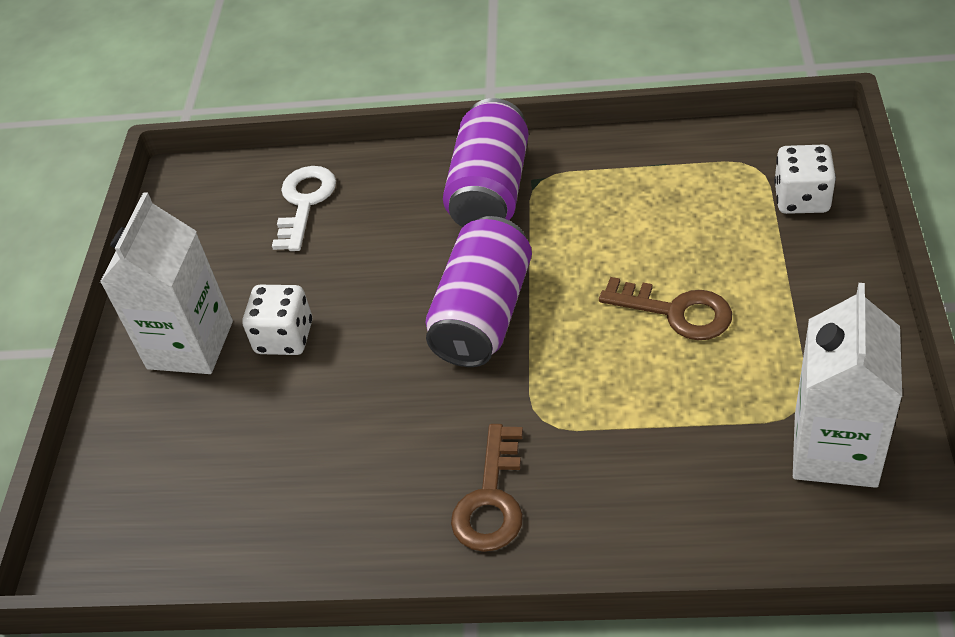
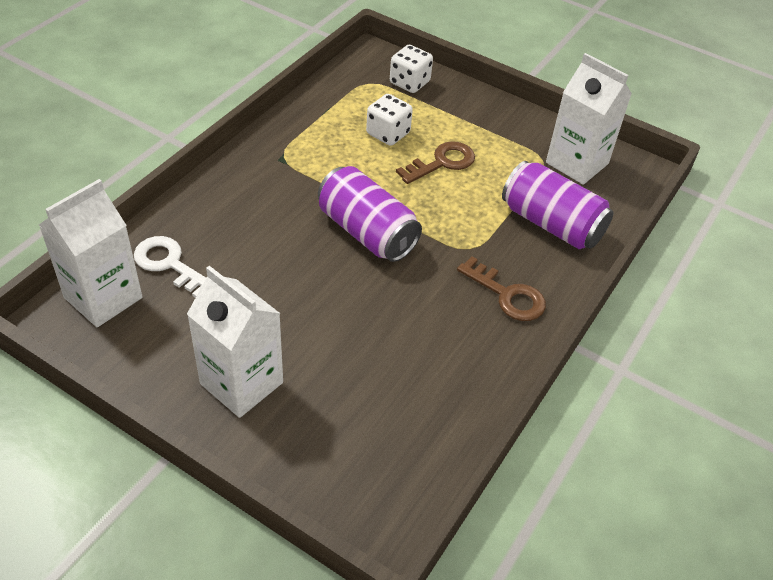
camera: 70 degrees left, 0 degrees up
white dice [243,285,312,355] -> white dice moved to [366,94,413,146]
purple can [443,98,529,227] -> purple can moved to [502,161,613,249]
none -> white carton [39,179,143,327]

